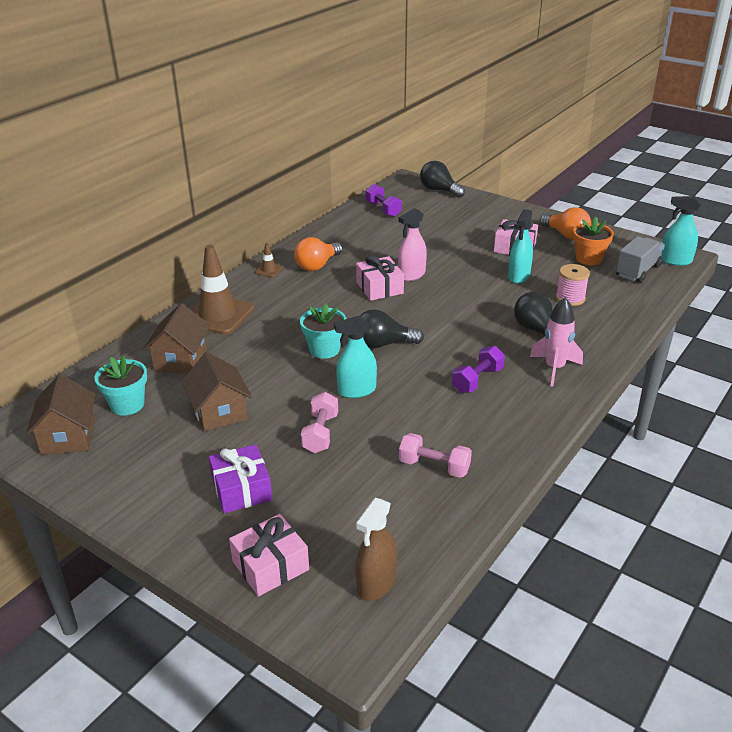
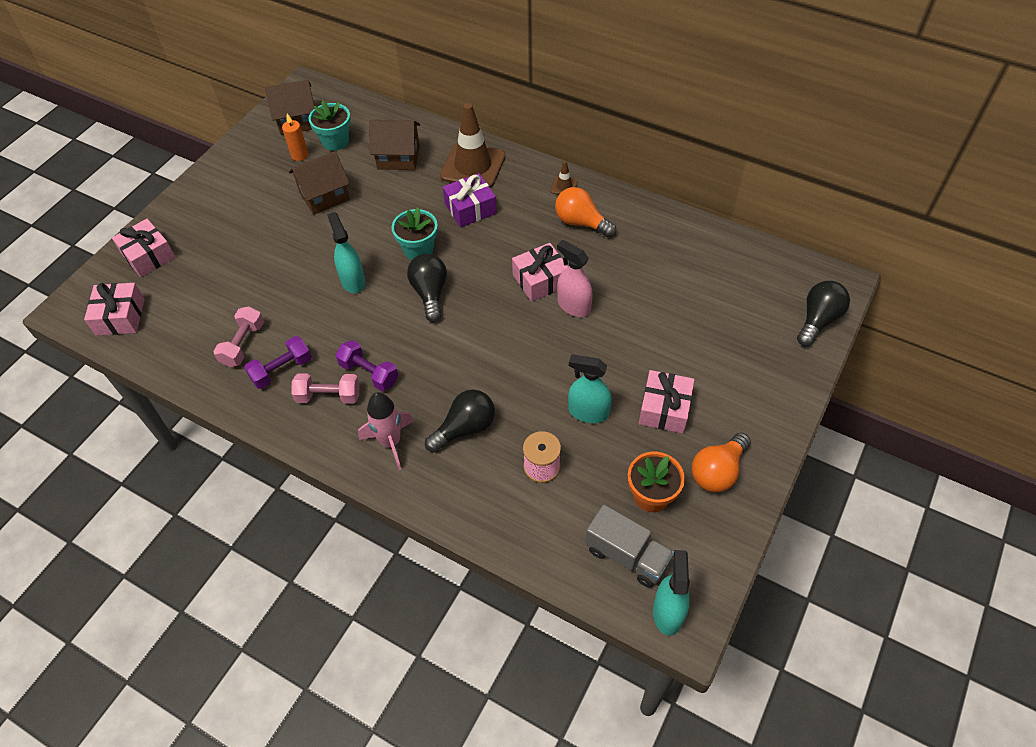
camera: 85 degrees right, 20 degrees up
purple gift [209,444,272,513] -> purple gift moved to [443,173,497,228]
pink dumbbell [301,392,338,453] -> pink dumbbell moved to [291,373,360,404]
brown spray bottle [356,498,397,601] -> pink gift [84,283,145,336]
purple dumbbell [366,184,402,217] -> purple dumbbell moved to [244,336,312,389]
none -> orange candle [282,114,308,161]

